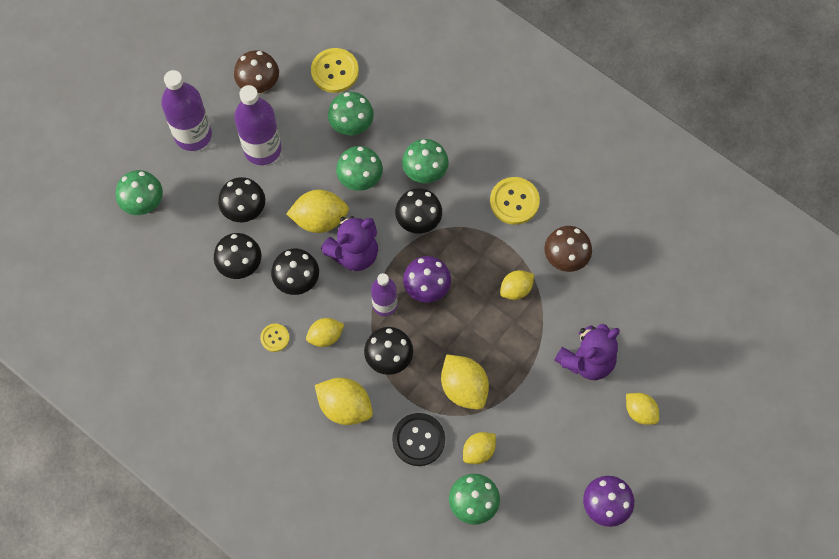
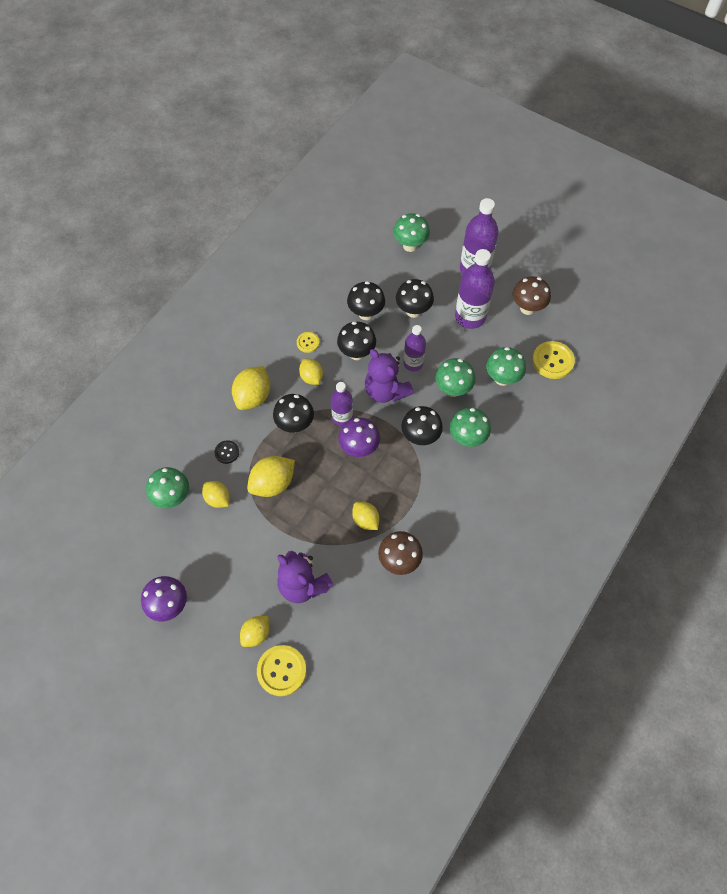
camera: 85 degrees right, 5 degrees down
yellow lemon [286,190,349,233] -> purple bottle [403,325,426,371]
black button [392,413,445,466] -> black button [214,440,239,464], size x0.56
yellow button [490,177,540,225] -> yellow button moved to [257,645,306,696]

